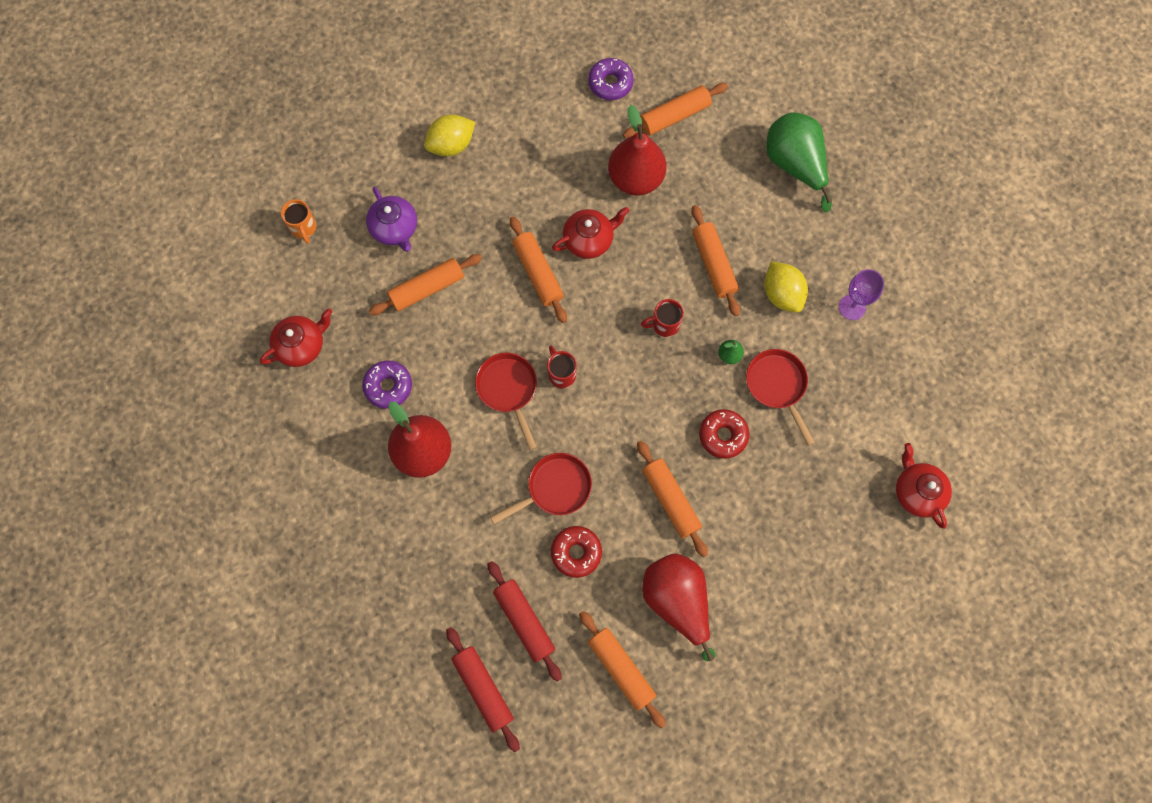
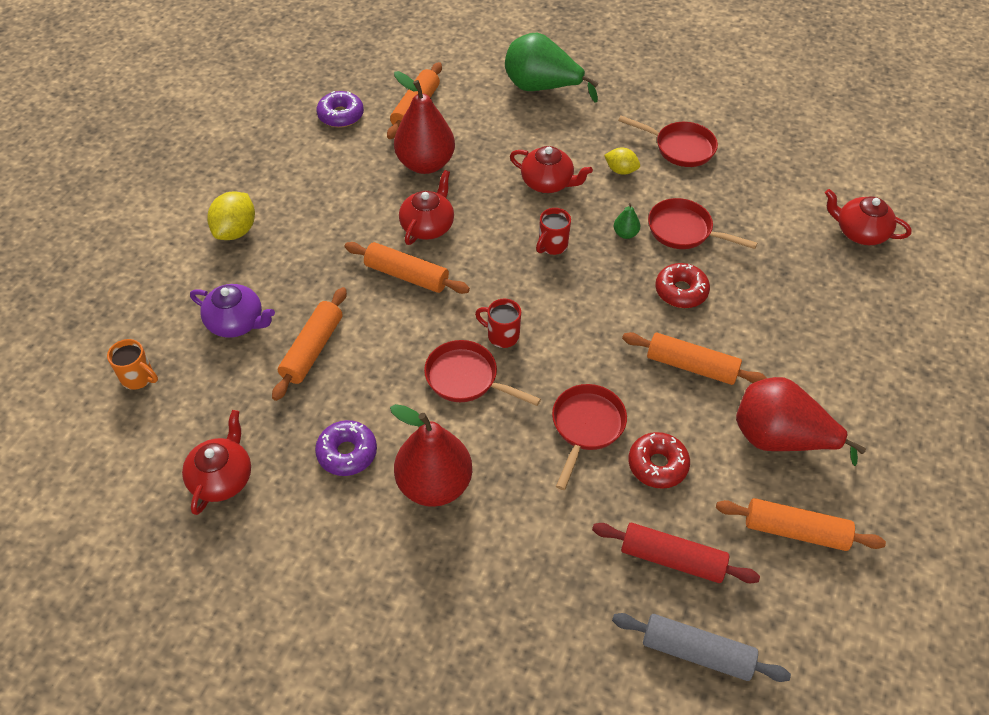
camera: 40 degrees left, 20 degrees down
red rolling pin [446,627,520,752] -> grey rolling pin [612,613,791,682]
orange rolling pin [691,205,740,316] -> red teapot [510,146,593,193]
yellow lemon [764,261,808,313] -> yellow lemon [604,147,640,175], size x0.63
purple goblet [839,269,884,320] -> red pan [618,116,718,167]

